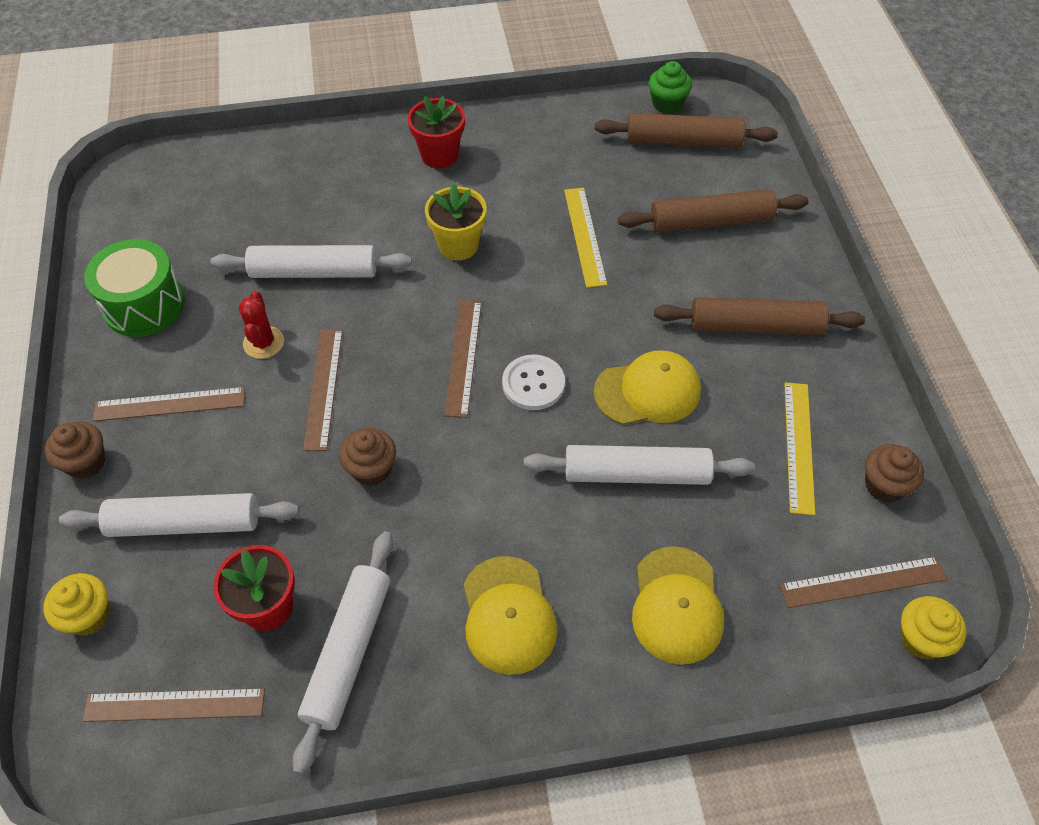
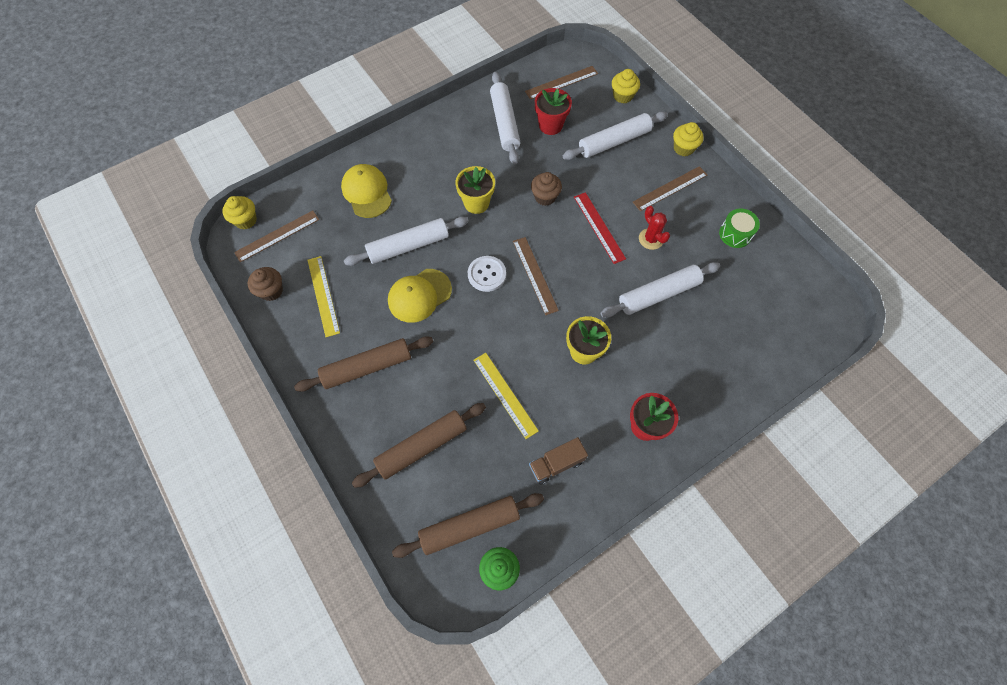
camera: 155 degrees right, 10 degrees up
brown cupcake [45,421,105,479] -> yellow cupcake [673,122,704,156]
green drum [84,239,185,337] -> green drum [719,209,760,248], size x0.63
brown ruler [303,329,343,451] -> red ruler [574,192,626,264]
yellow cap [464,556,558,675] -> none
none -> yellow flower pot [455,166,495,214]
none -> brown truck [529,437,588,484]

